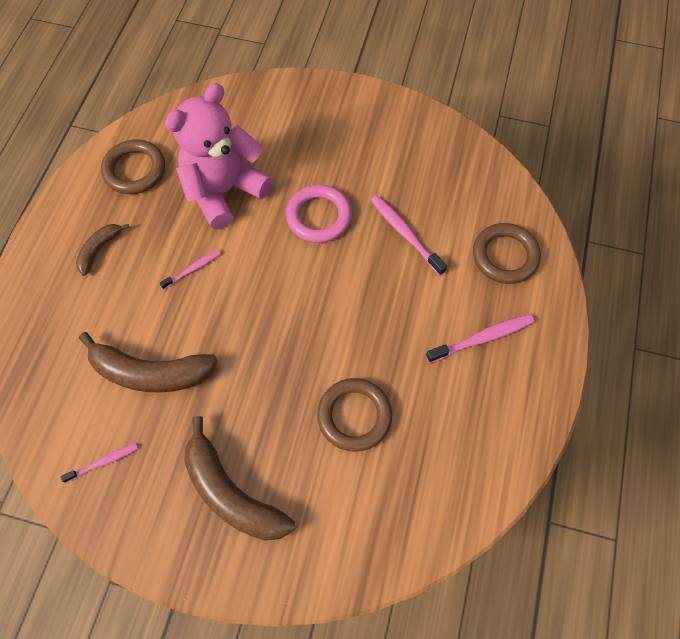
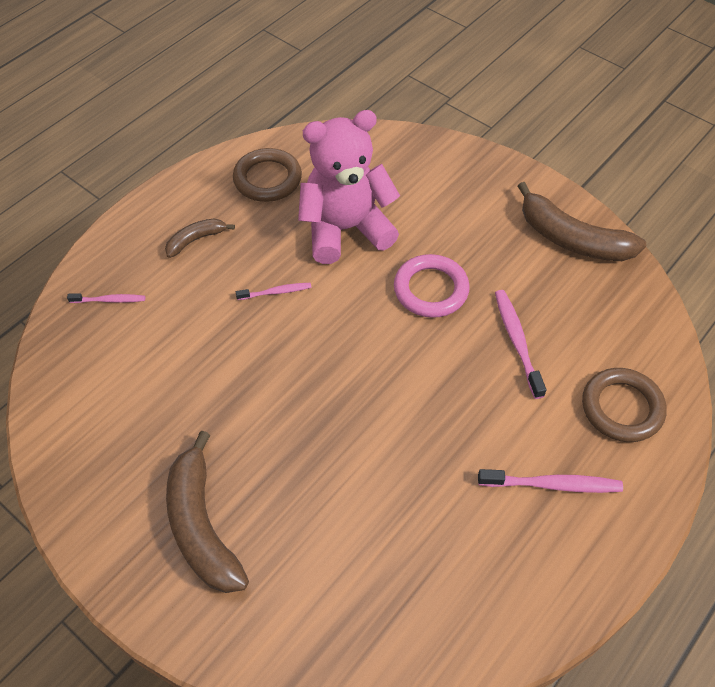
camera: 25 degrees right, 10 degrees down
pink toothbrush [61,443,138,483] -> pink toothbrush moved to [67,293,145,303]
brown banana [79,332,218,392] -> brown banana moved to [517,182,646,261]
brown ring [317,378,392,452] -> none

